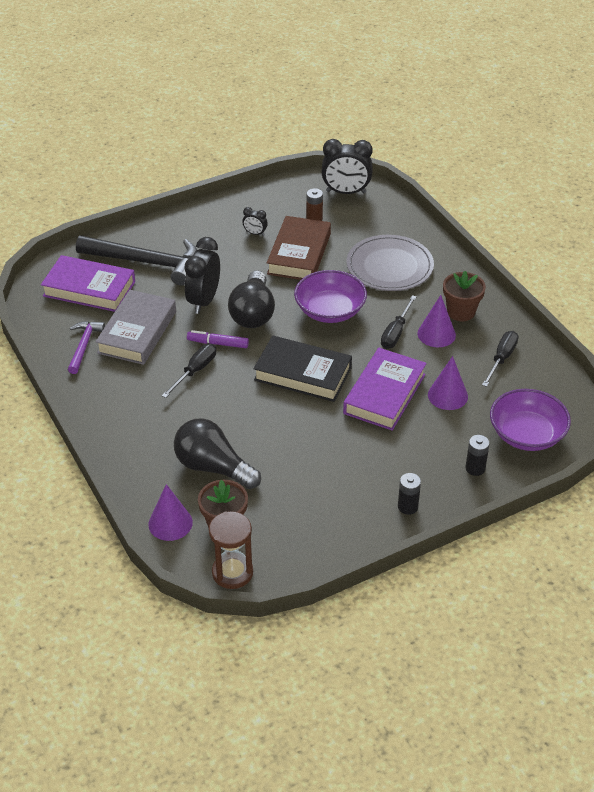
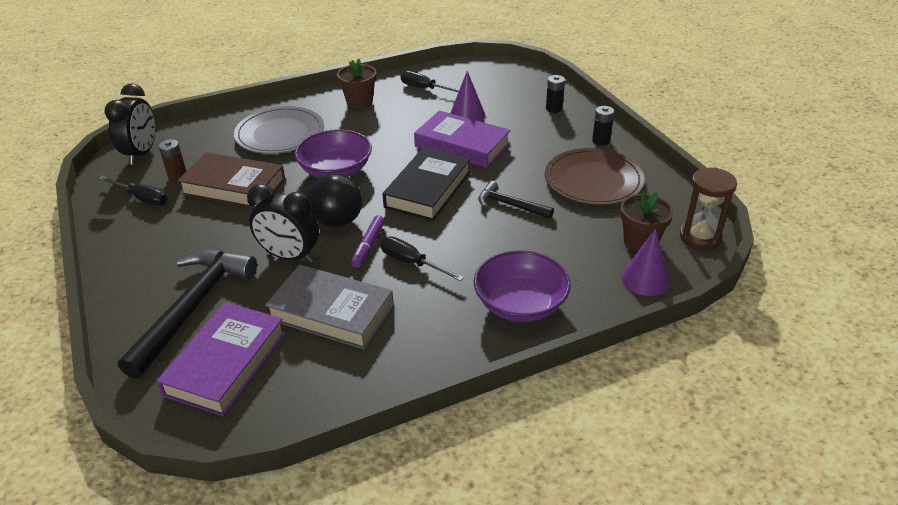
camera: 85 degrees left, 5 degrees down
purple hammer [68,321,105,374] -> none
black light bulb [174,418,261,489] -> none
black clock [242,207,268,236] -> none
black screwdriver [381,295,417,349] -> black screwdriver moved to [98,176,168,206]
purple cone [418,295,456,347] -> none
purple bowl [490,389,571,451] -> purple bowl moved to [474,250,571,322]
none -> black hammer [478,181,554,219]
none -> brown plate [545,148,645,205]

